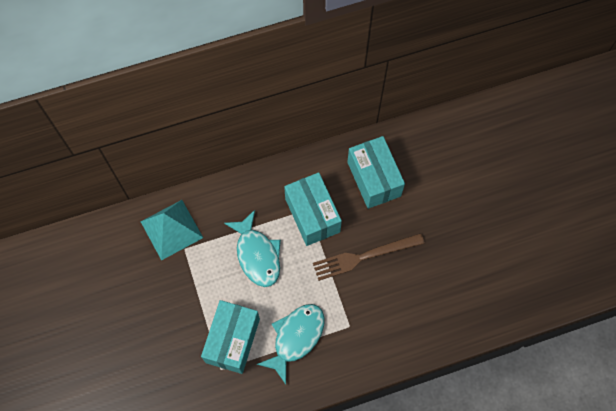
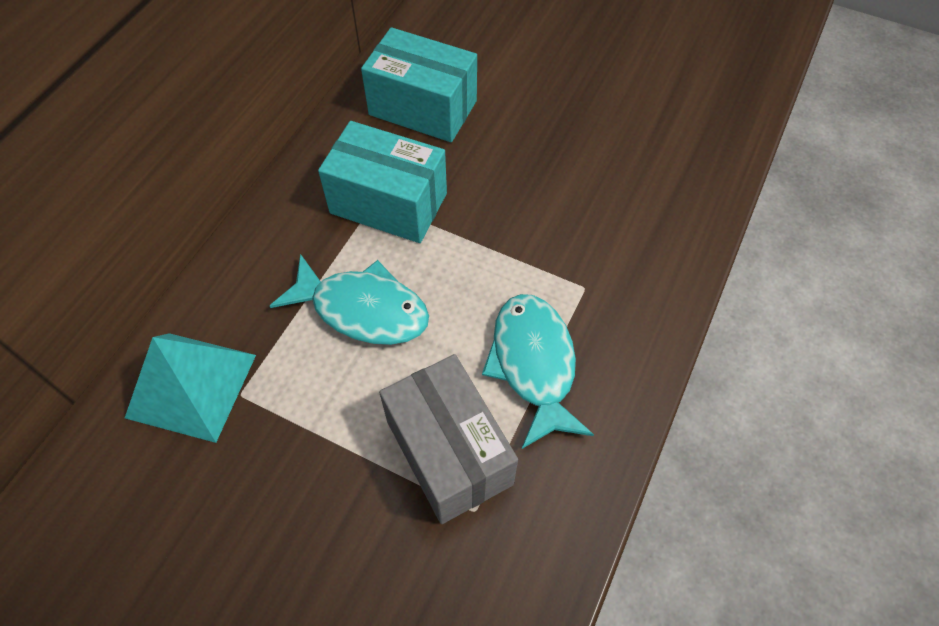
camera: 45 degrees left, 10 degrees down
turquoise box [201,300,260,374] -> grey box [379,354,518,524]
brown fork [313,233,425,281] -> none

